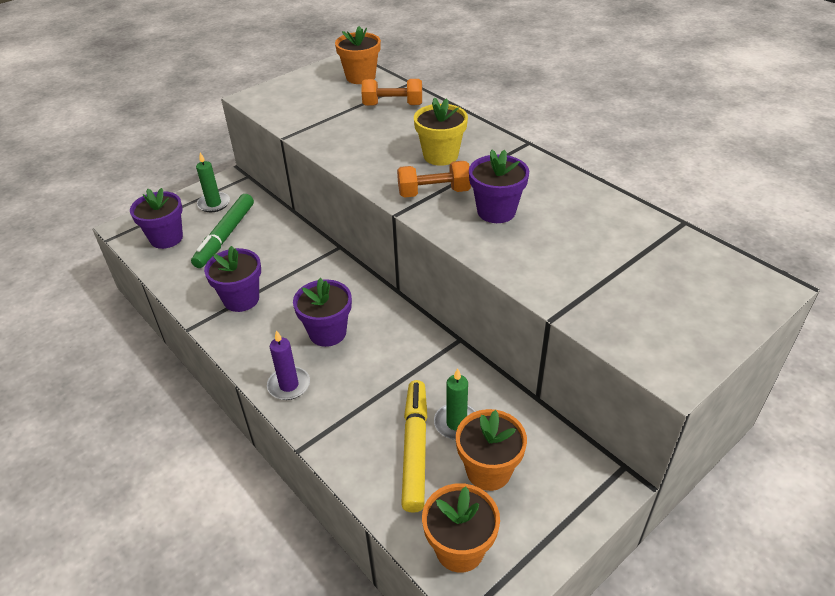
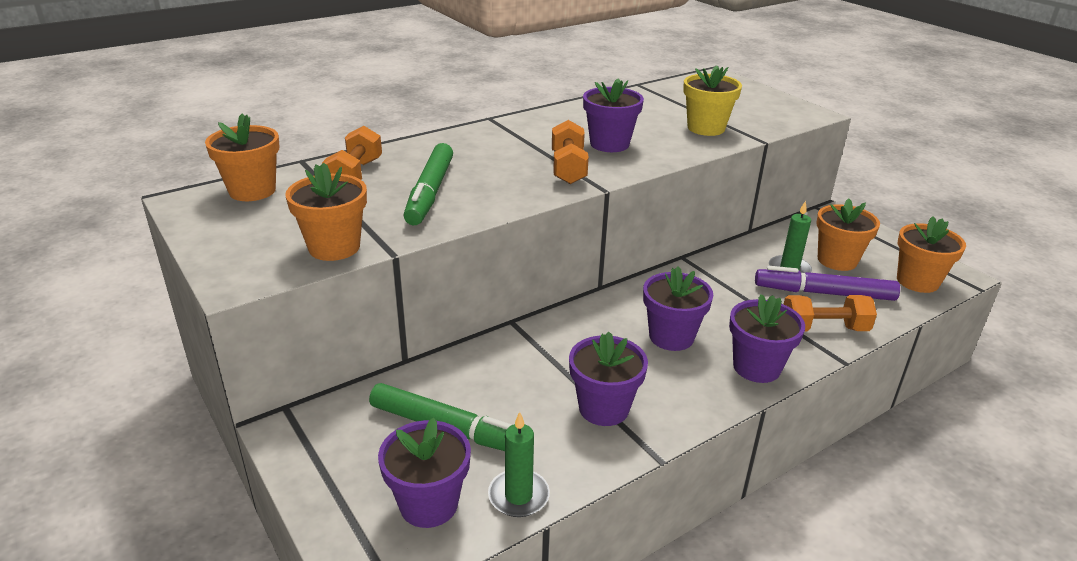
camera: 85 degrees left, 10 degrees down
green candle [196,152,230,212] -> green candle moved to [488,412,550,517]
purple candle [267,330,310,400] -> purple flower pot [729,294,805,383]
yellow marker [401,380,427,513] -> purple marker [755,266,900,301]
yellow flower pot [414,97,468,166] -> yellow flower pot moved to [683,66,742,136]
none -> orange flower pot [285,163,367,261]
none -> green marker [404,143,453,226]
none -> orange dumbbell [784,295,877,332]

